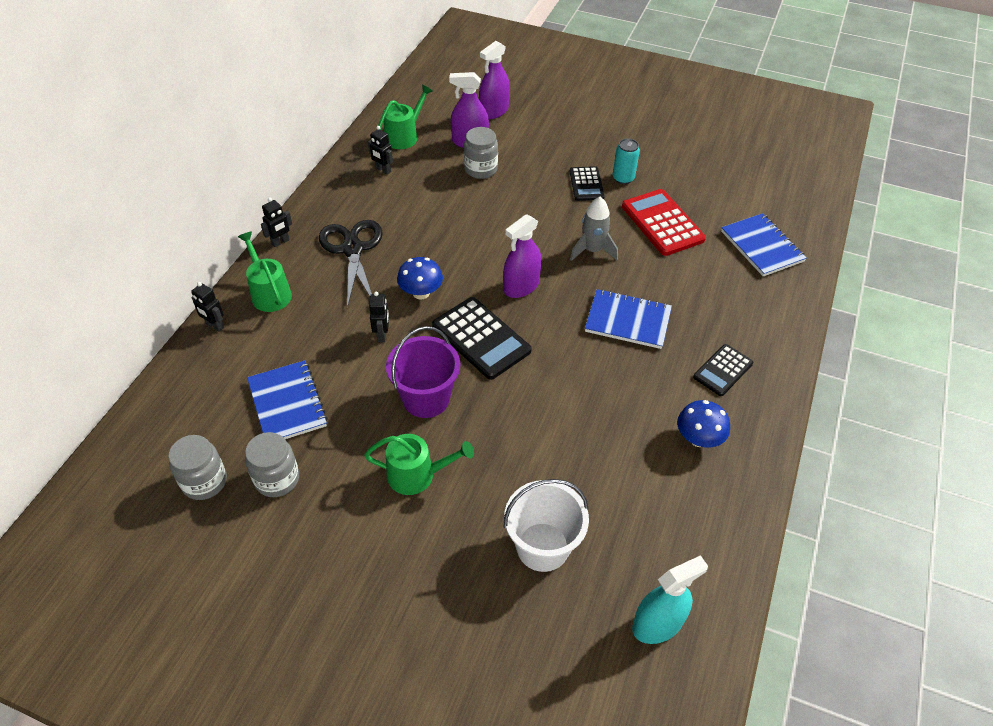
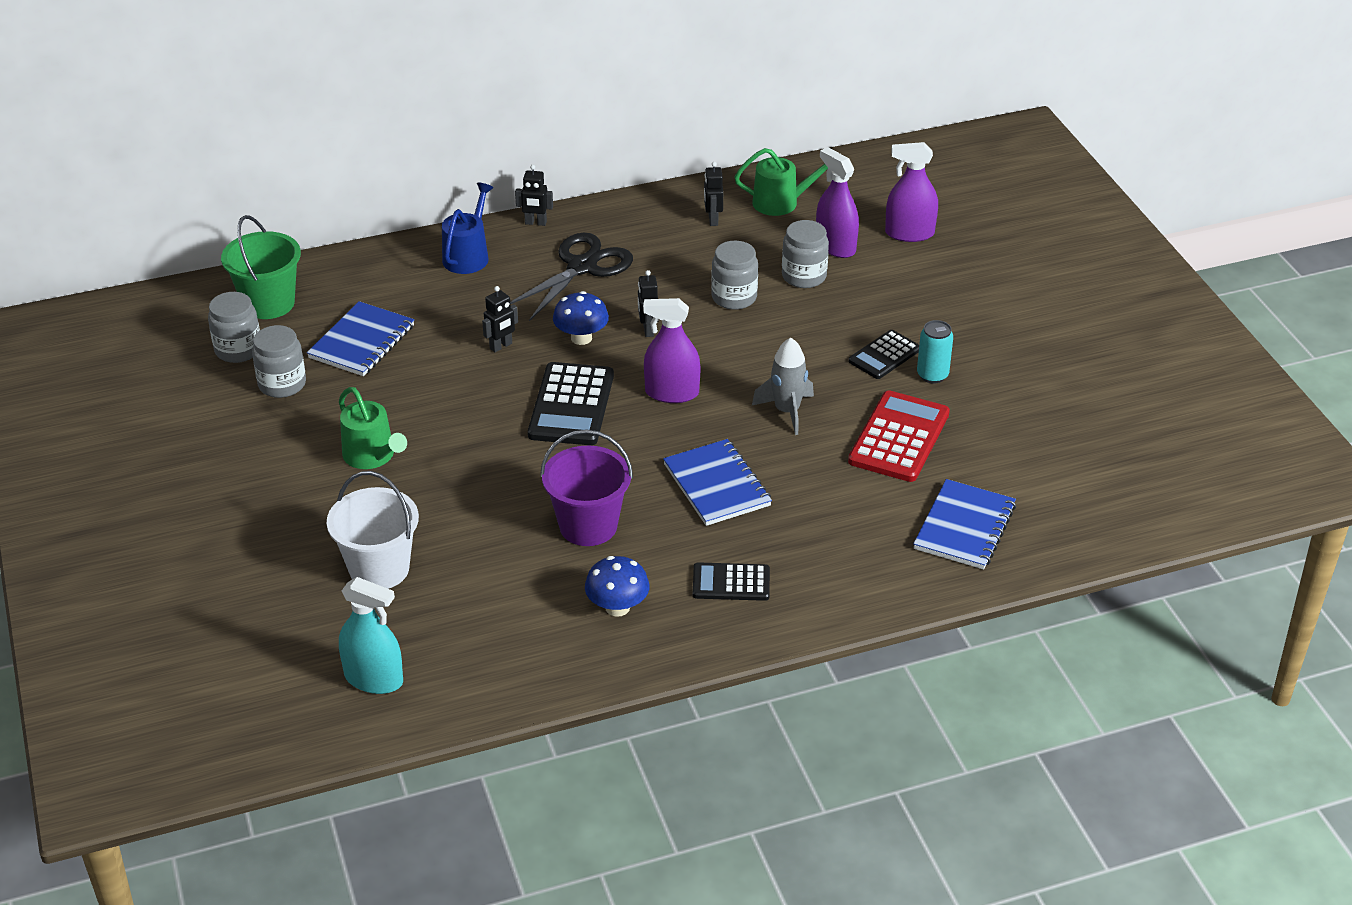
camera: 50 degrees right, 10 degrees down
black robot [191,282,224,332] -> black robot moved to [638,270,659,337]
green watering can [238,231,292,312] -> blue watering can [442,183,493,274]
purple bucket [386,326,460,418] -> purple bucket moved to [540,429,633,546]
none -> green bucket [221,215,301,319]
none -> grey jar [711,241,758,310]

